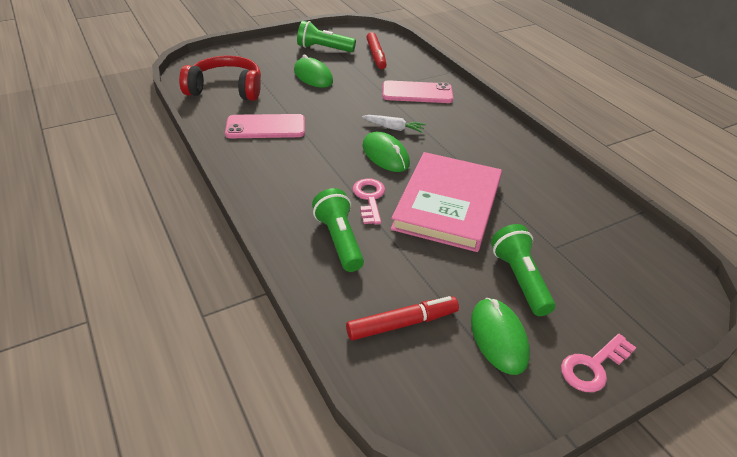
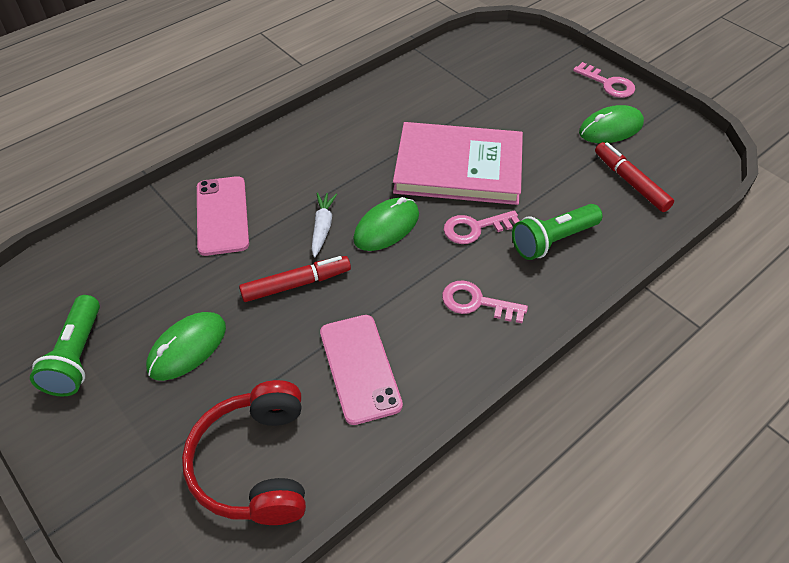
camera: 100 degrees left, 10 degrees up
red marker [366,32,387,69] -> red marker moved to [239,256,351,302]
green flashlight [491,224,555,316] -> none
none -> pink key [442,280,528,323]

